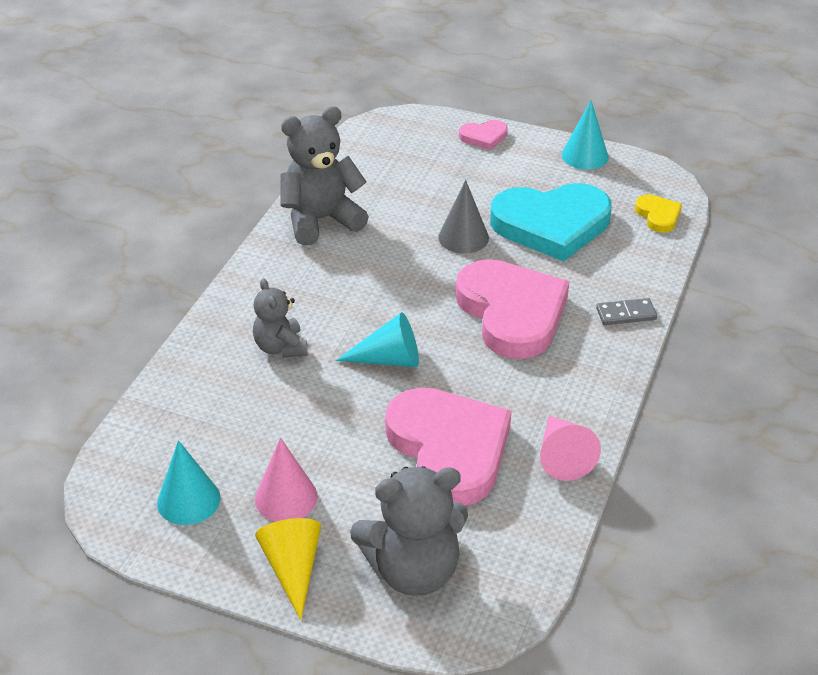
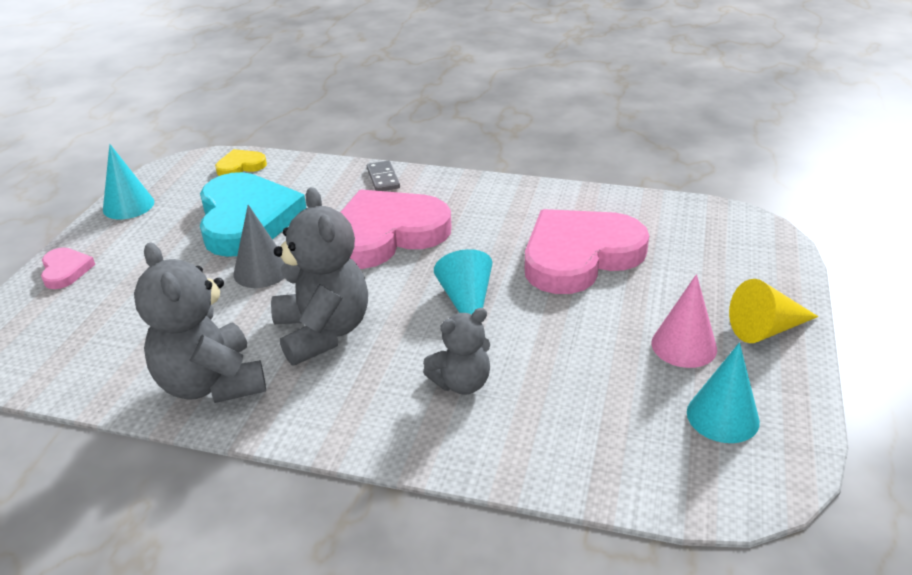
camera: 95 degrees left, 5 degrees down
grey teddy bear [350,466,468,596] -> grey teddy bear moved to [271,187,368,365]
pink cone [540,415,601,481] -> none

